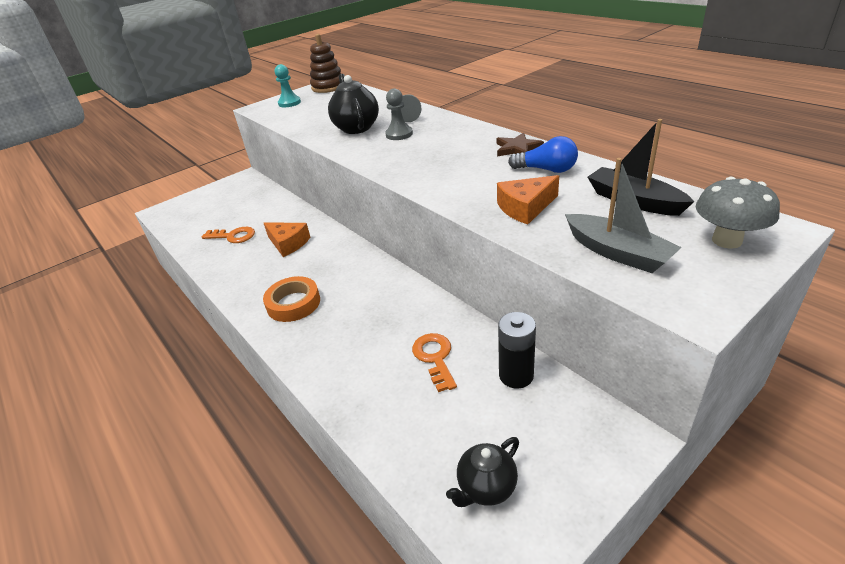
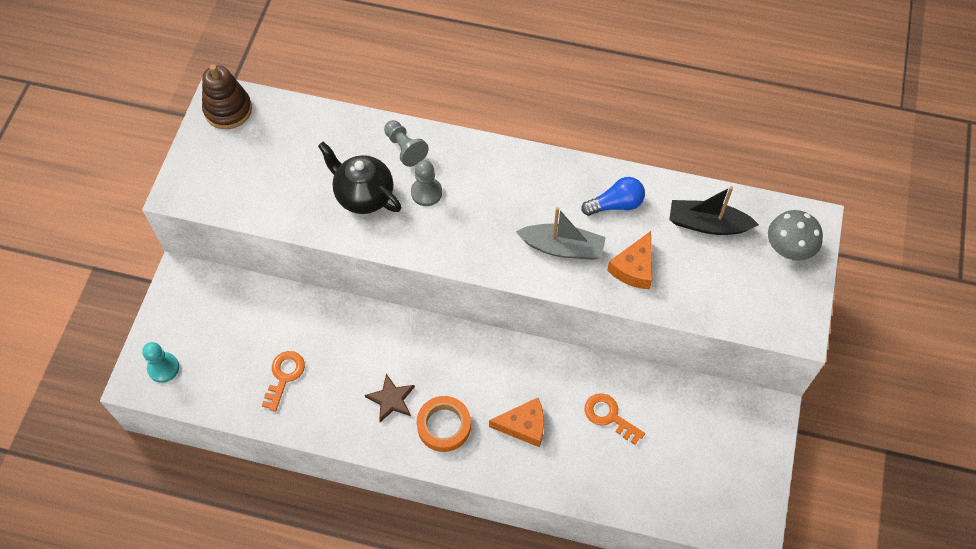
camera: 40 degrees left, 25 degrees up
orange key [202,227,255,243] -> orange key turned 45 degrees counterclockwise [262,351,305,412]
orange cheese [264,223,310,257] -> orange cheese moved to [489,398,544,447]
turquoise pawn [275,64,301,107] -> turquoise pawn moved to [142,342,179,383]
black teapot [446,437,519,507] -> none
brown star [496,133,544,156] -> brown star moved to [365,374,415,422]
black battery [498,312,536,389] -> none
grey boat [565,158,682,273] -> grey boat moved to [516,207,606,260]

